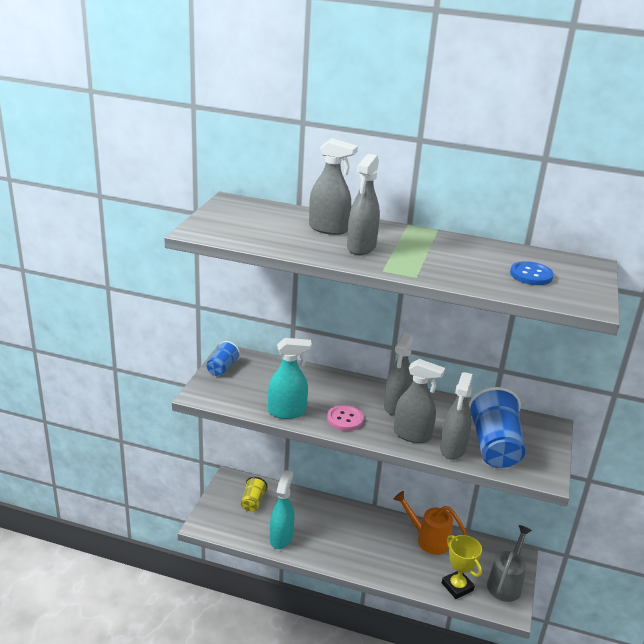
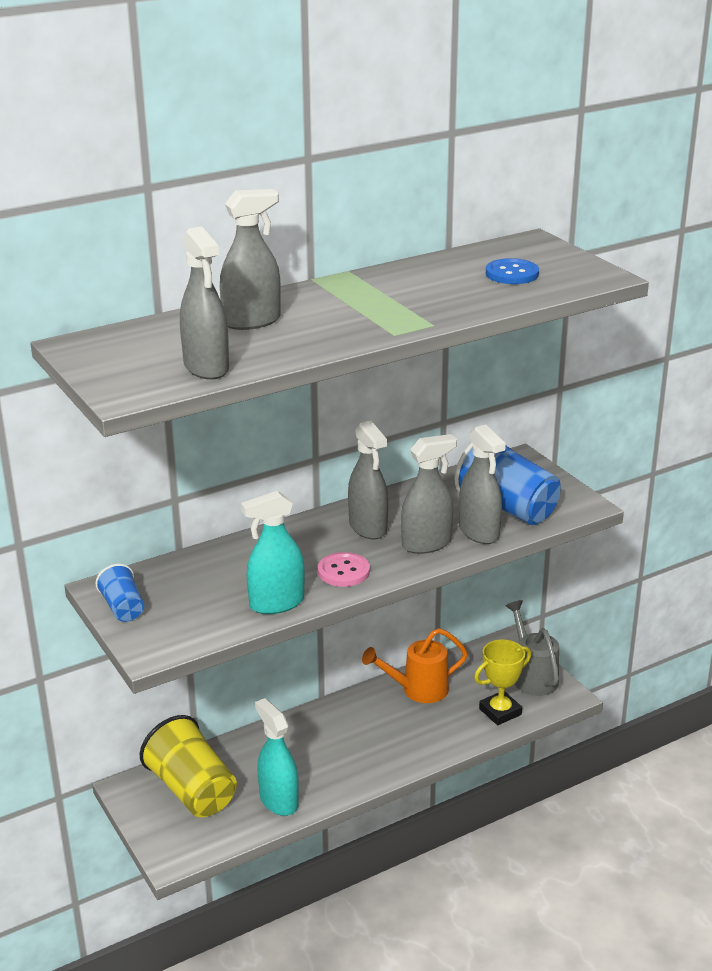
camera: 45 degrees left, 0 degrees up
yellow cup [241,477,267,512] -> yellow cup [140,715,237,818], size x1.93
turquoise spray bottle [268,338,312,419] -> turquoise spray bottle turned 150 degrees counterclockwise [241,491,305,614]
grey spray bottle [347,154,380,255] -> grey spray bottle moved to [180,227,229,380]
yellow trophy [442,535,482,599] -> yellow trophy turned 45 degrees counterclockwise [474,640,531,725]

